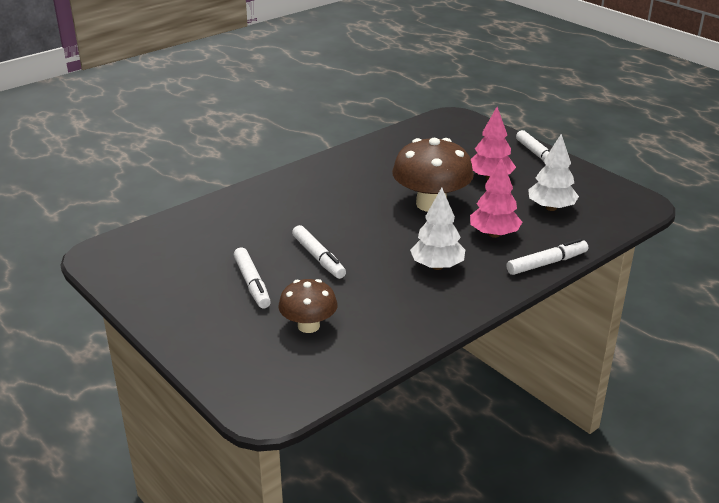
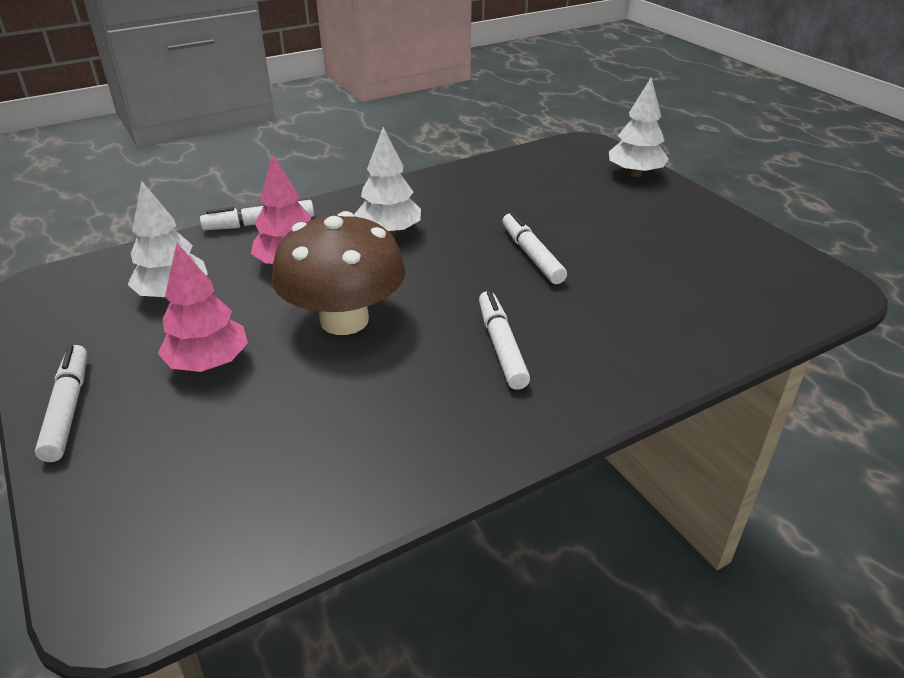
camera: 170 degrees left, 5 degrees up
white marker [234,247,271,308] -> white marker moved to [479,291,530,390]
brown mushroom [278,279,338,333] -> none
none -> white tree [609,78,668,177]

